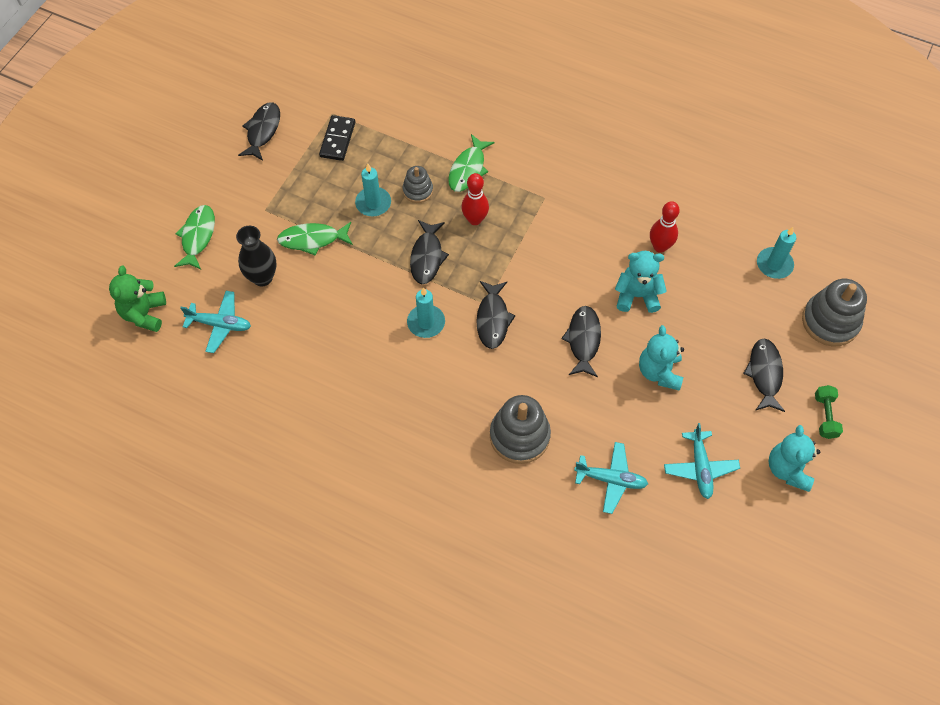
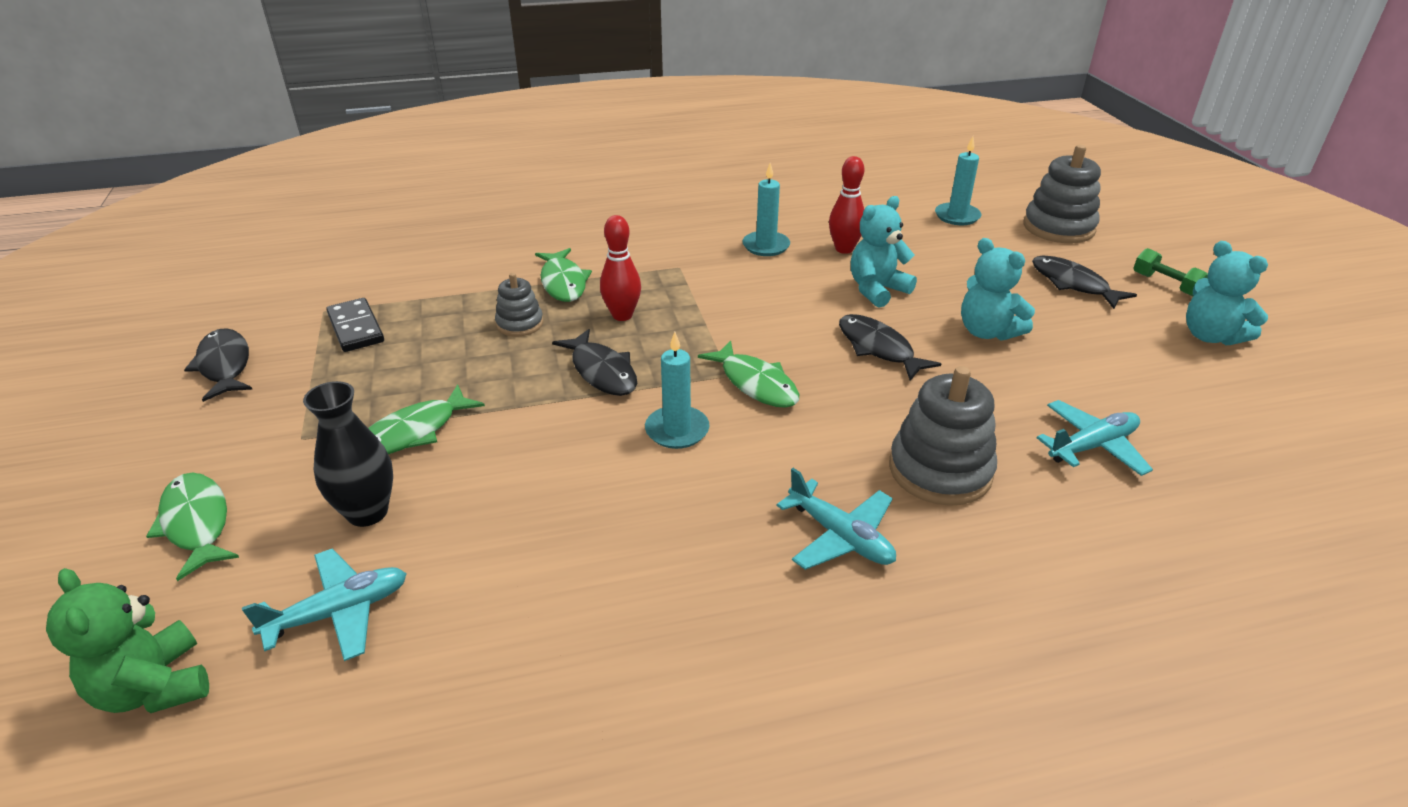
camera: 40 degrees left, 25 degrees down
turquoise candle [355,164,391,216] -> turquoise candle moved to [742,163,790,256]
black fish [476,281,516,349] -> green fish [698,340,799,408]
turquoise plane [664,423,740,499] -> turquoise plane moved to [776,468,896,570]

